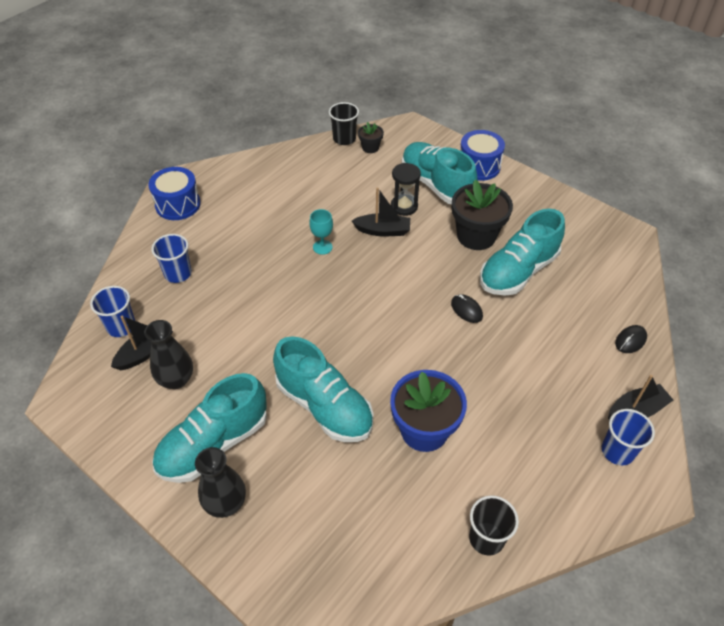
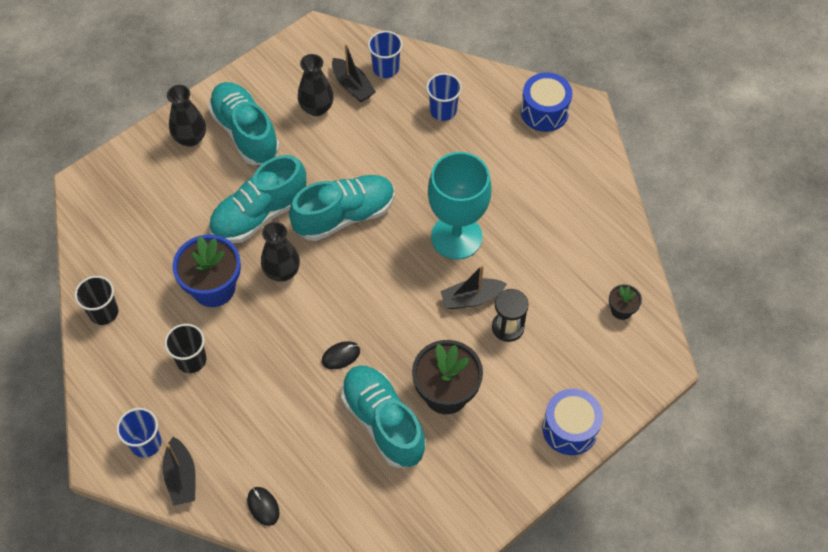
camera: 100 degrees right, 10 degrees up
turquoise goblet [309,209,333,255] -> turquoise goblet [428,152,492,260], size x2.42
black cup [329,102,359,145] -> black cup moved to [164,324,207,373]
black boat [352,187,410,236] -> black boat turned 60 degrees clockwise [440,265,507,309]
turquoise shoe [402,142,477,204] -> turquoise shoe moved to [289,175,395,241]
none -> black vase [261,222,300,282]

